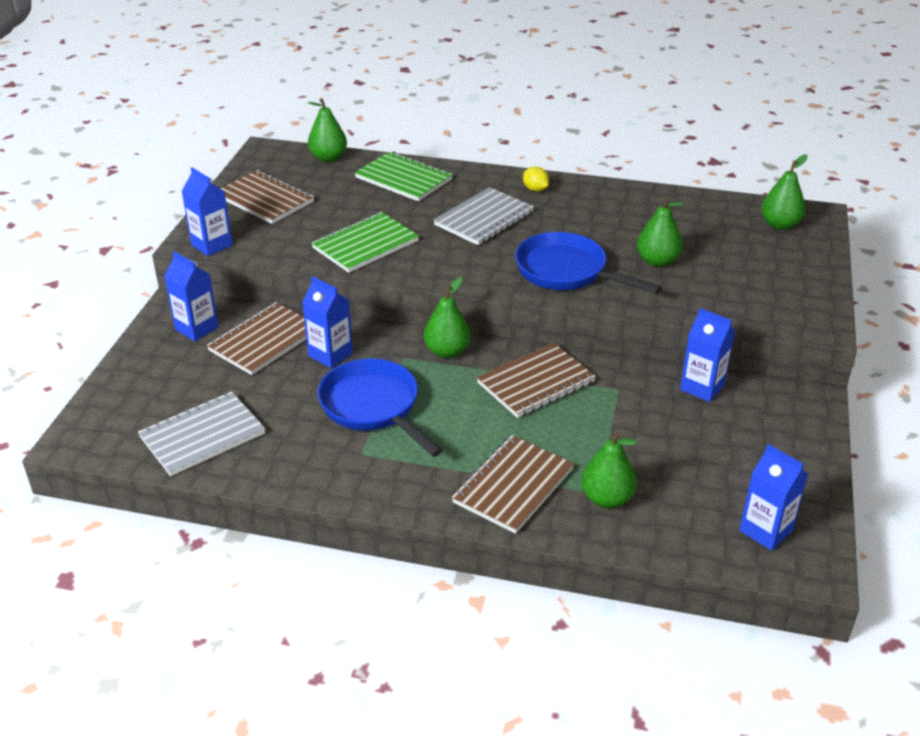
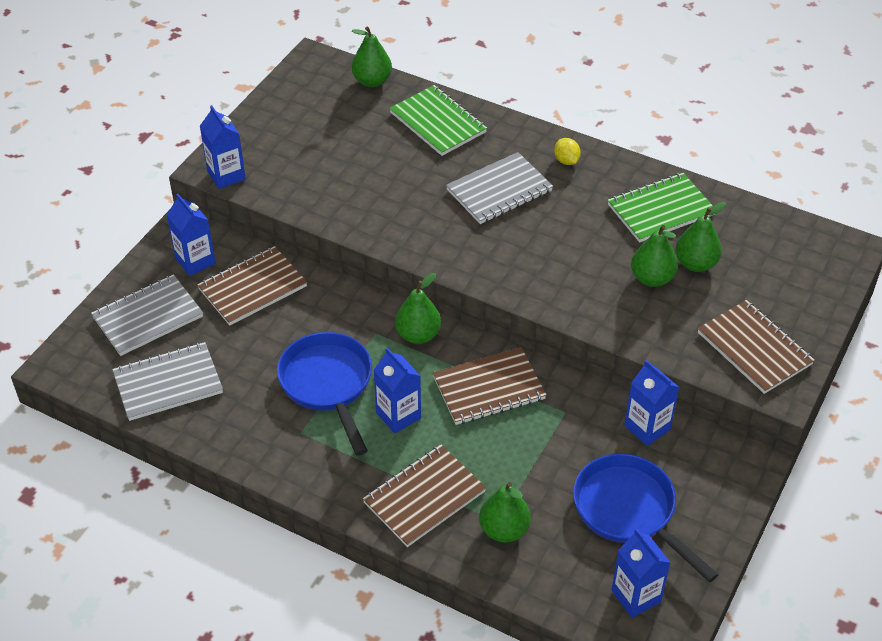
camera: 15 degrees right, 10 degrees up
brown notebook [220,170,314,224] -> brown notebook moved to [698,300,815,394]
blue carton [302,276,353,368] -> blue carton moved to [374,347,421,433]
green notebook [311,212,419,273] -> green notebook moved to [608,173,715,243]
blue pan [515,232,662,294] -> blue pan moved to [573,454,719,583]
green pear [761,154,807,230] -> green pear moved to [675,202,726,272]
none -> grey notebook [91,274,203,356]

